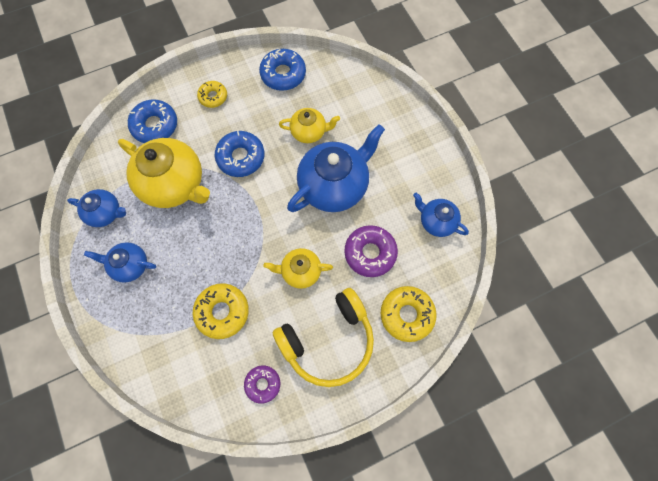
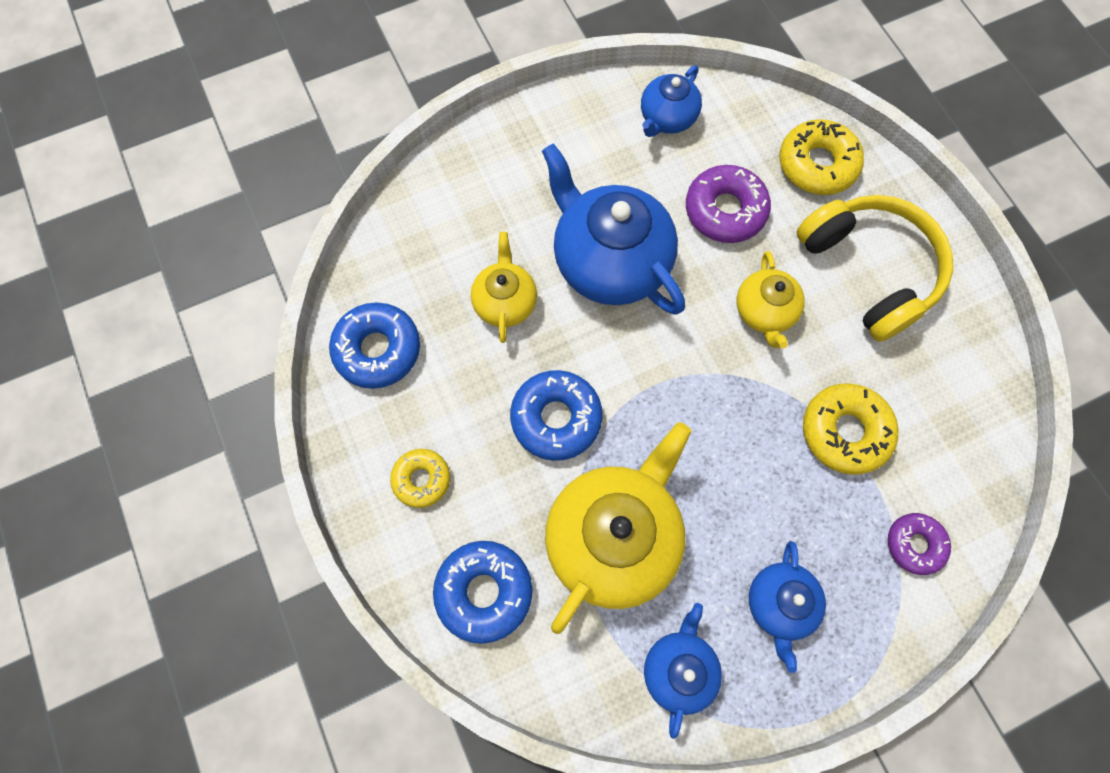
camera: 90 degrees left, 0 degrees up
purple donut [244,365,280,404] -> purple donut moved to [888,513,951,575]

